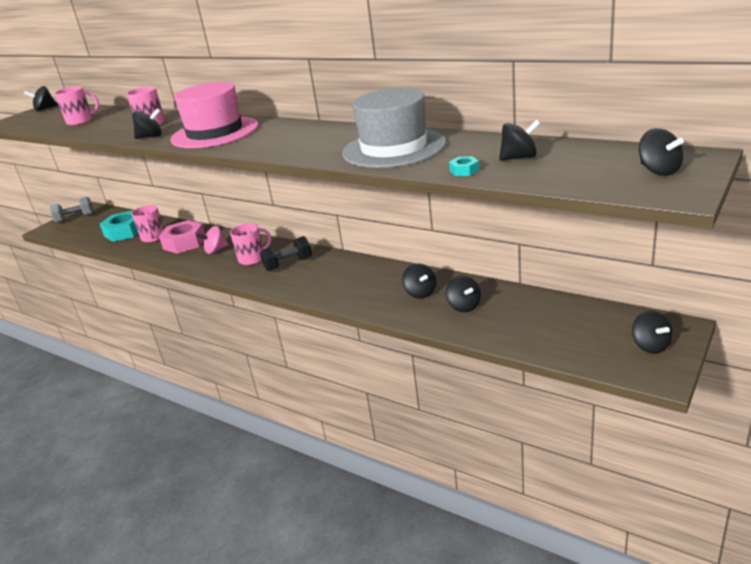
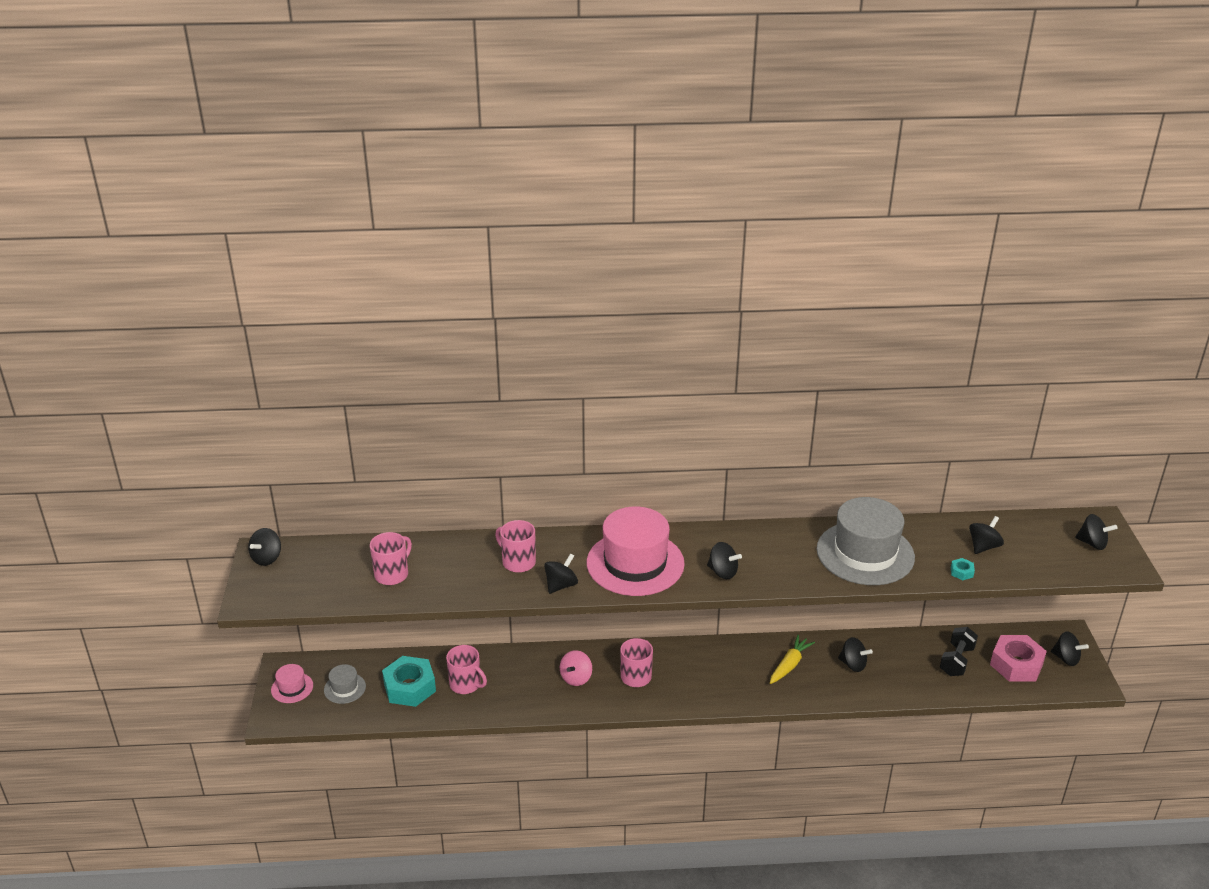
camera: 40 degrees left, 5 degrees up
grey dumbbell [50,197,94,223] -> pink hat [271,664,313,703]
pink nut [159,220,205,254] -> pink nut moved to [990,635,1047,682]
black dumbbell [260,236,312,271] -> black dumbbell moved to [940,627,978,676]
black spinning top [446,275,481,312] -> black spinning top moved to [707,542,742,579]
none -> grey hat [324,664,366,704]
none -> yellow carrot [770,635,815,684]

